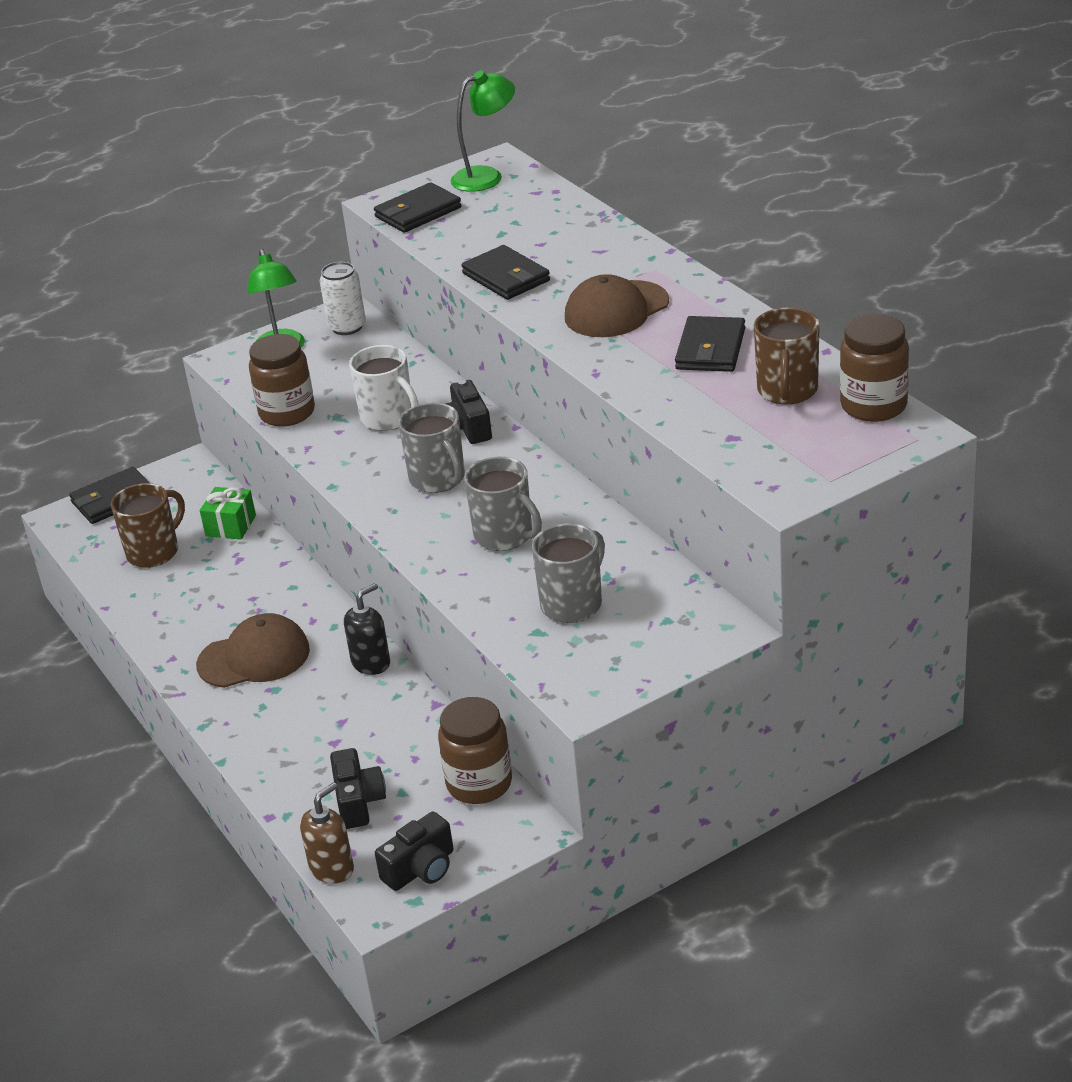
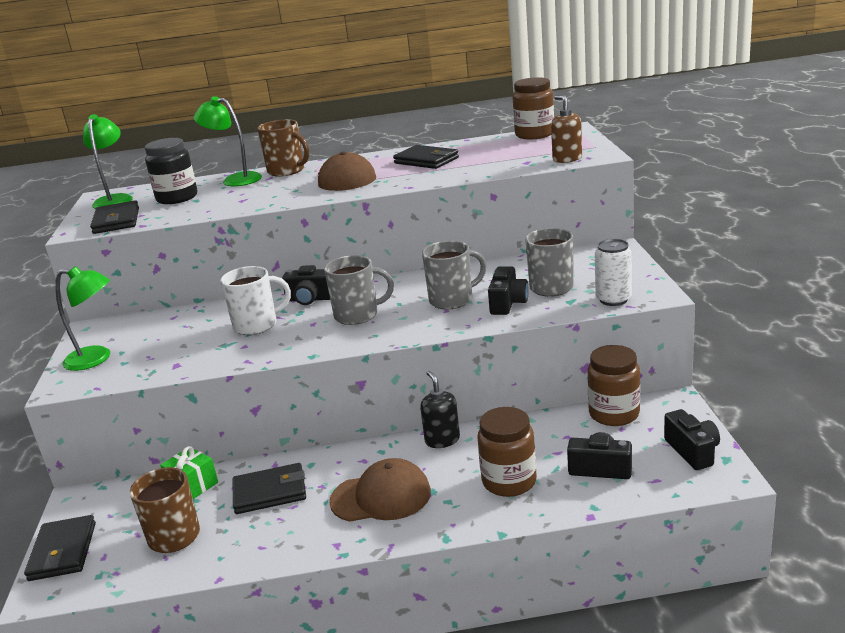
camera: 65 degrees left, 10 degrees down
brown cap [196,613,310,688] -> brown cap turned 75 degrees clockwise [329,458,431,522]
brown jar [249,334,315,427] -> brown jar moved to [478,407,537,497]
brown soap dispenser [300,782,354,884] -> brown soap dispenser moved to [551,95,582,163]
white can [320,262,366,335] -> white can moved to [595,239,632,306]
black wallet [461,245,550,300] -> black wallet moved to [232,463,306,514]
brown mug [754,308,820,405] -> brown mug moved to [257,119,309,177]
none -> black jar [145,138,197,204]
none -> green lamp [194,96,262,186]
none -> black camera [488,267,529,315]

